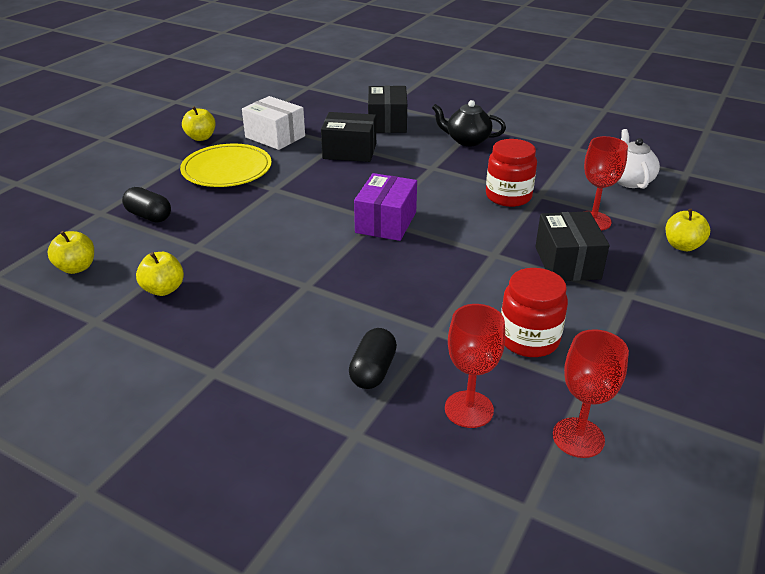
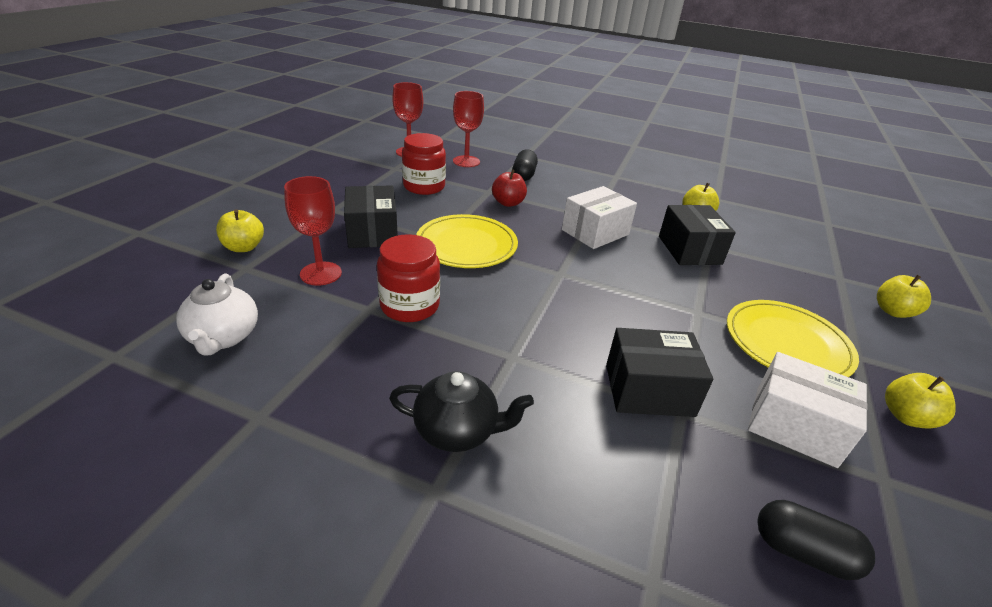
camera: 170 degrees right, 0 degrees up
yellow apple [47,231,94,274] -> yellow apple moved to [877,275,931,318]
black capsule [122,187,171,222] -> black capsule moved to [757,500,875,580]
purple box [354,173,417,241] -> none
black box [368,86,407,133] -> black box moved to [659,205,736,265]
none -> yellow plate [416,214,518,268]
none -> red apple [492,170,527,207]
none -> white box [562,186,637,249]

